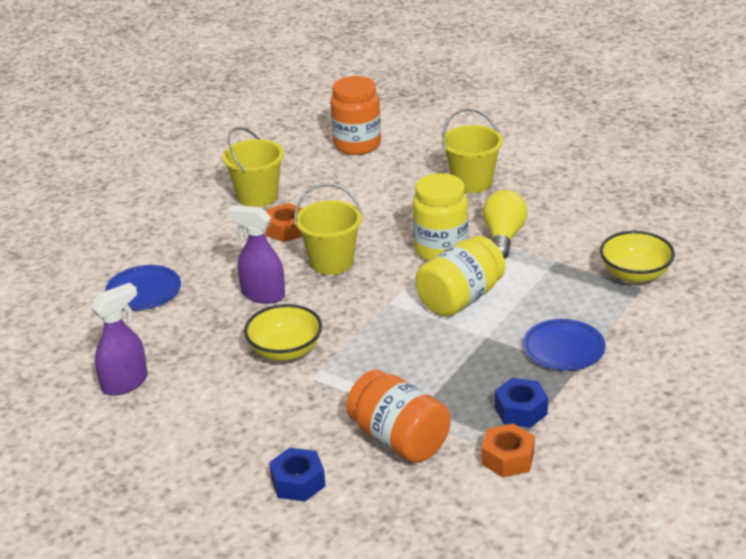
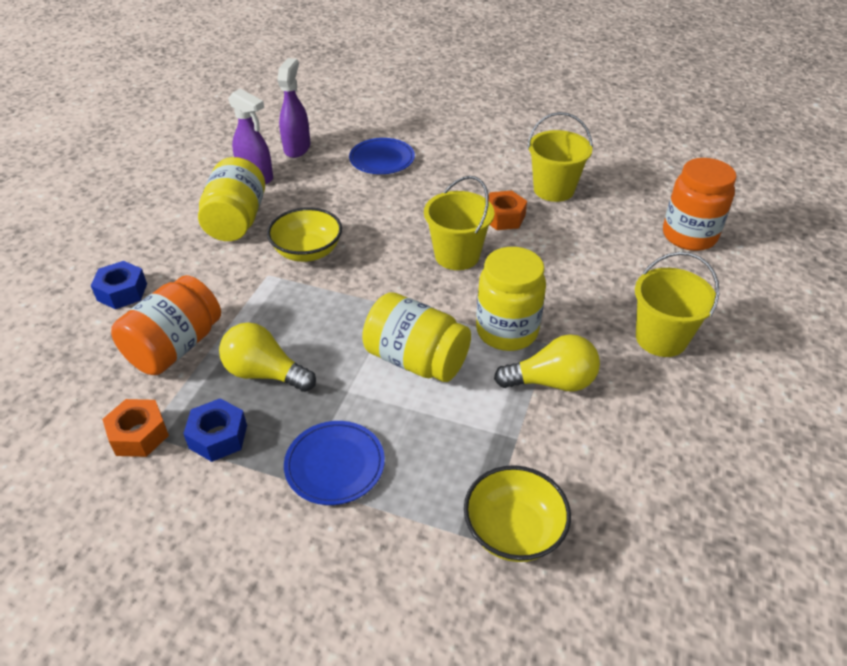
camera: 75 degrees right, 10 degrees up
purple spray bottle [227,205,285,304] -> purple spray bottle moved to [277,58,310,158]
none -> yellow jar [198,157,265,241]
none -> yellow light bulb [219,323,316,392]

